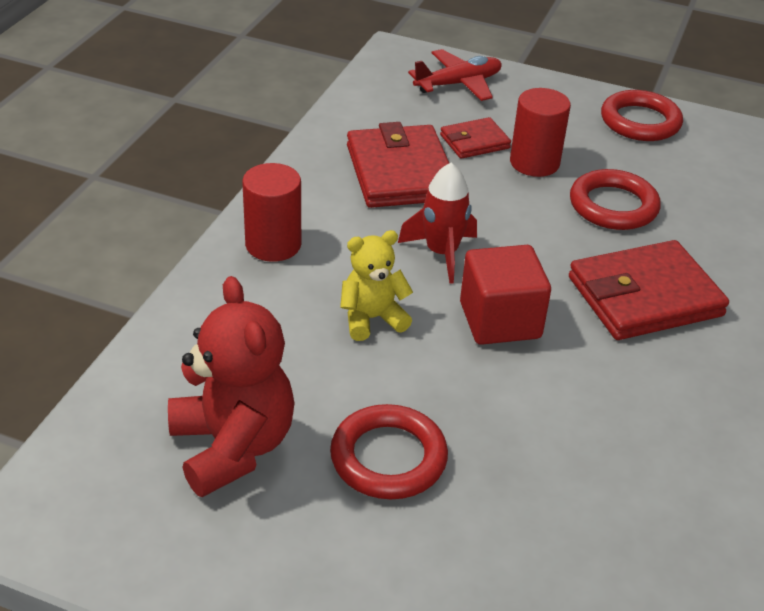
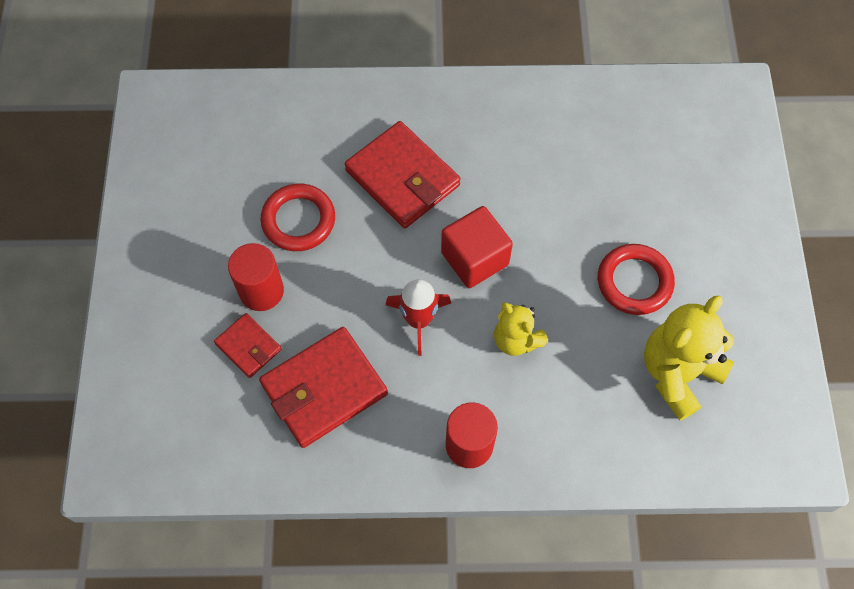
camera: 110 degrees left, 25 degrees up
red teddy bear [168,276,294,497] -> yellow teddy bear [644,296,734,421]
red plane [408,49,502,101] -> none
red ring [601,90,683,141] -> none

